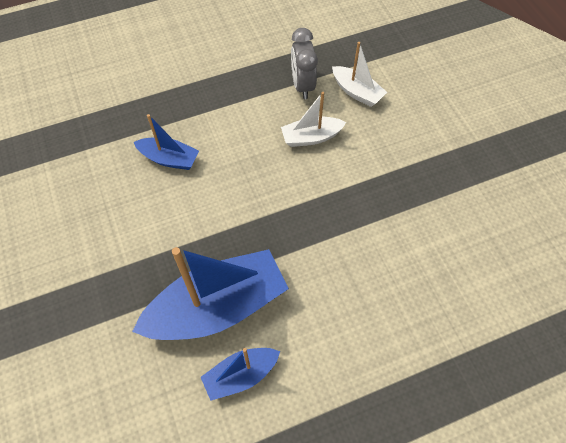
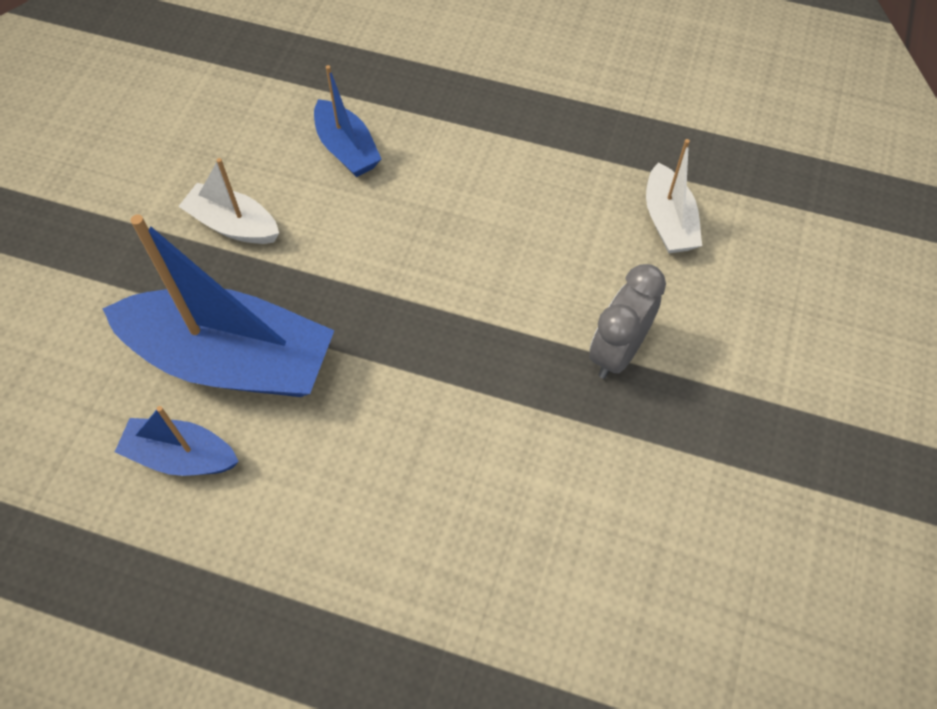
camera: 40 degrees right, 0 degrees up
white boat [281,92,346,147] -> white boat moved to [178,158,279,244]
grey clock [291,28,318,99] -> grey clock moved to [589,264,666,379]

